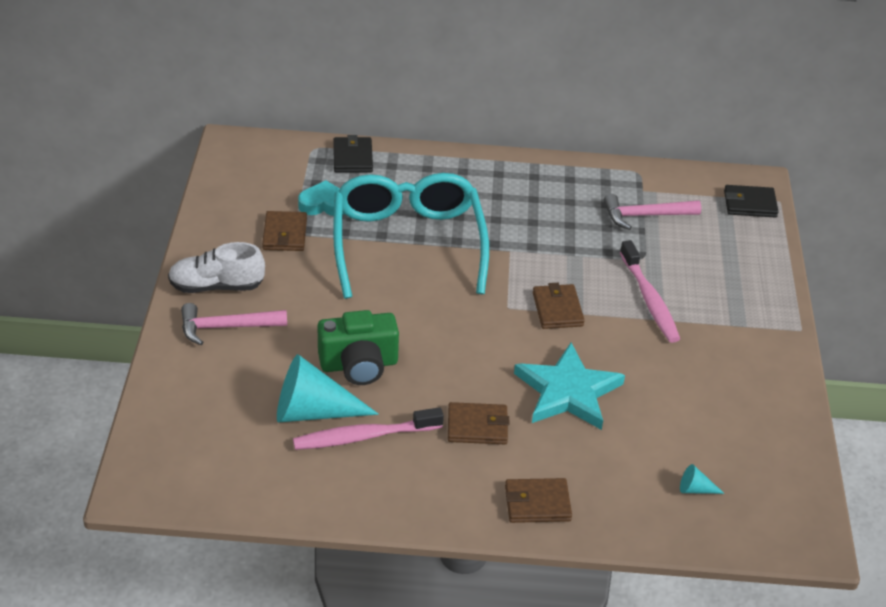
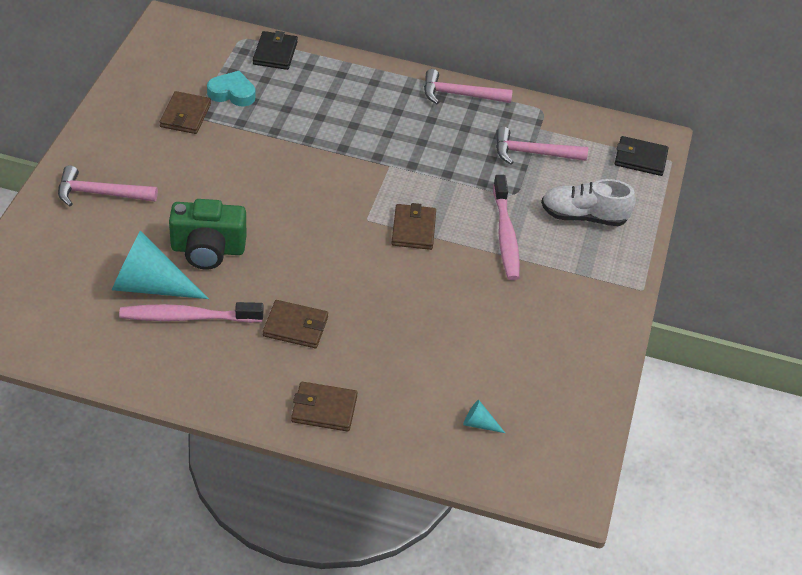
camera: 10 degrees right, 5 degrees up
white shoe [168,242,265,293] -> white shoe moved to [541,179,636,226]
turquoise glasses [333,173,489,299] -> none
turquoise star [514,343,625,430] -> none
none -> pink hammer [424,69,513,104]

